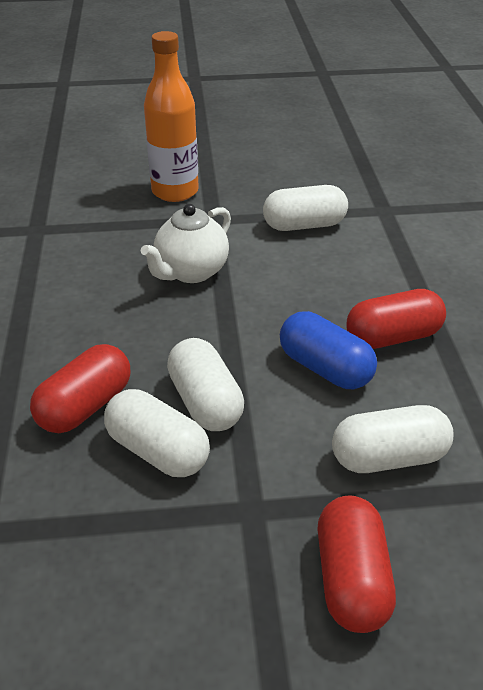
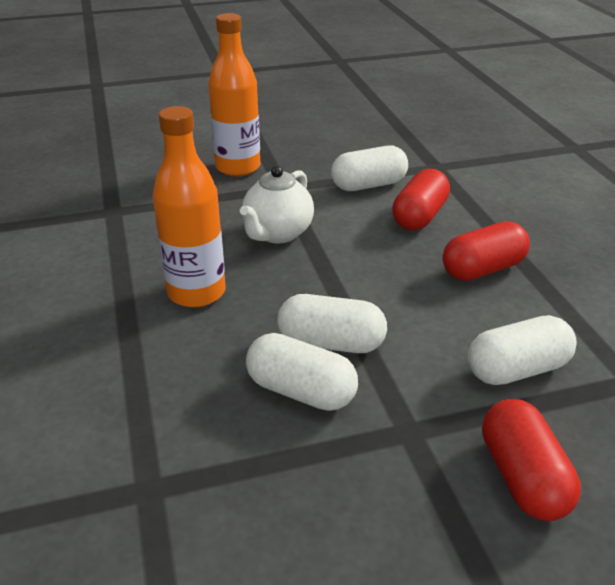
camera: 10 degrees left, 5 degrees down
red capsule [30,344,130,433] -> red capsule moved to [392,169,450,230]
white capsule [167,338,244,431] -> white capsule turned 45 degrees counterclockwise [277,294,387,353]
blue capsule [280,311,377,389] -> none
none -> orange bottle [152,106,225,308]

